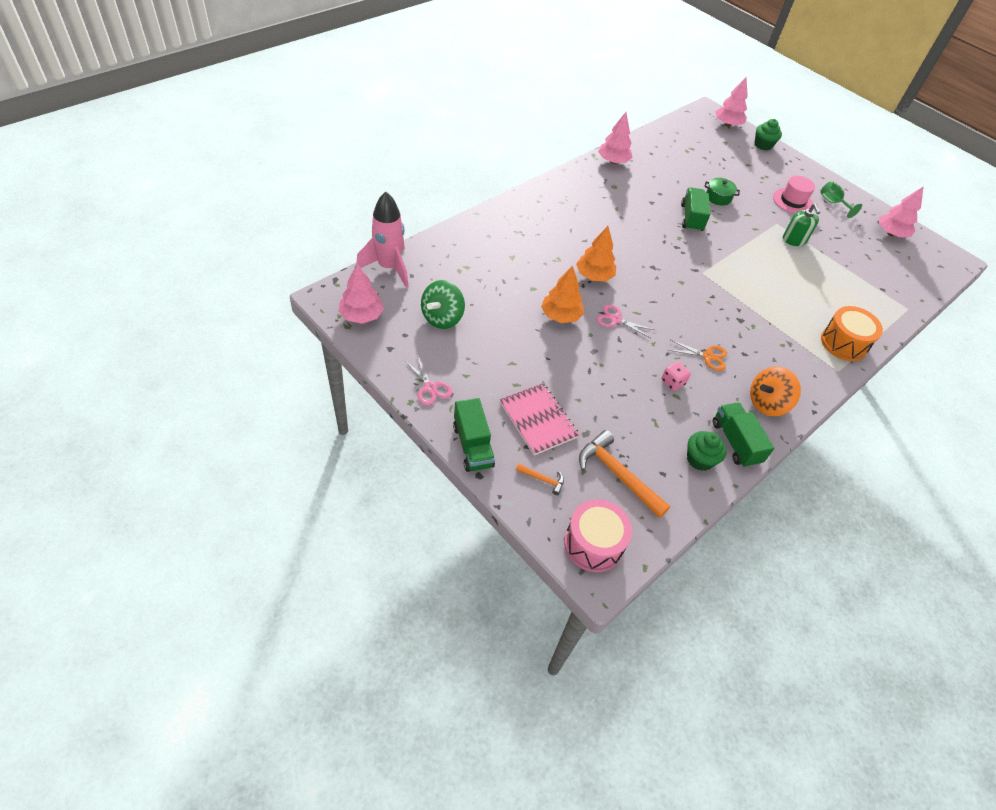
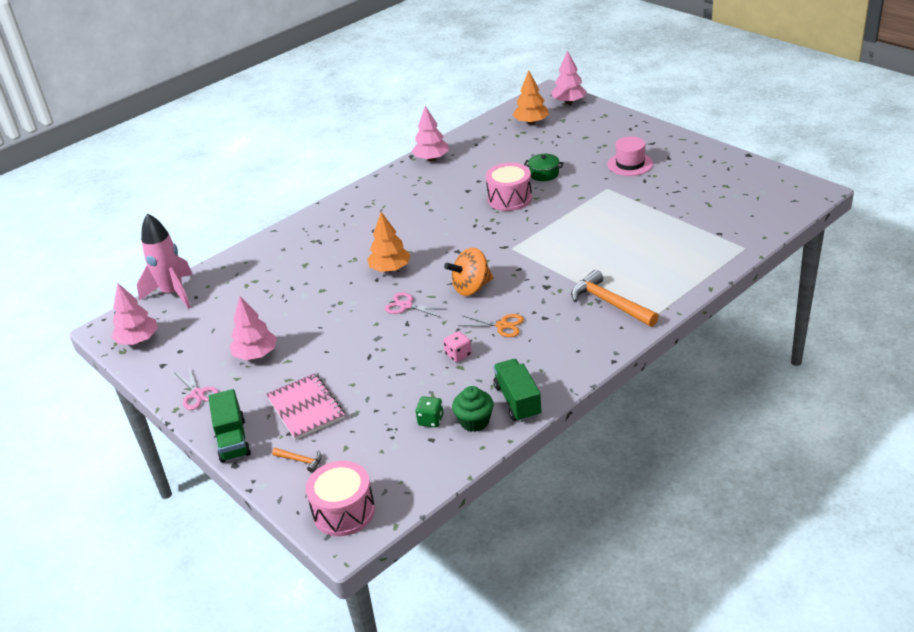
camera: 10 degrees right, 15 degrees down
green spinning top [421,280,465,329] -> none
orange tree [541,266,584,323] -> orange tree moved to [513,70,549,125]
orange hammer [579,430,670,518] -> orange hammer moved to [571,270,659,327]
green truck [681,187,710,232] -> pink drum [486,163,532,211]
orange spinning top [750,366,801,416] -> orange spinning top moved to [444,248,493,296]
green cupcake [755,119,782,150] -> none
green soap dispenser [783,204,820,246] -> none
green goblet [820,181,862,218] -> none
orange drum [821,306,883,361] -> none
pink tree [879,186,924,237] -> pink tree moved to [229,296,277,360]
none -> green dice [416,396,444,427]

